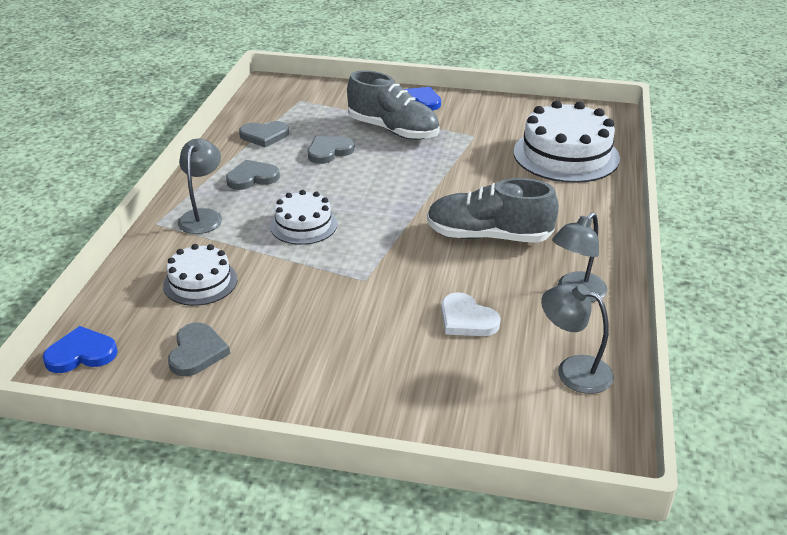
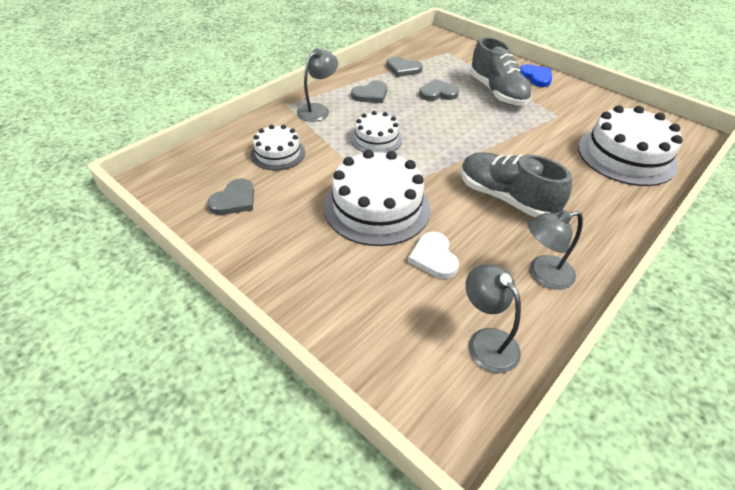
camera: 30 degrees right, 10 degrees up
blue heart [43,326,118,373] -> none
grey heart [226,160,280,190] -> grey heart turned 135 degrees clockwise [351,81,387,103]
none -> white cake [324,150,431,246]

